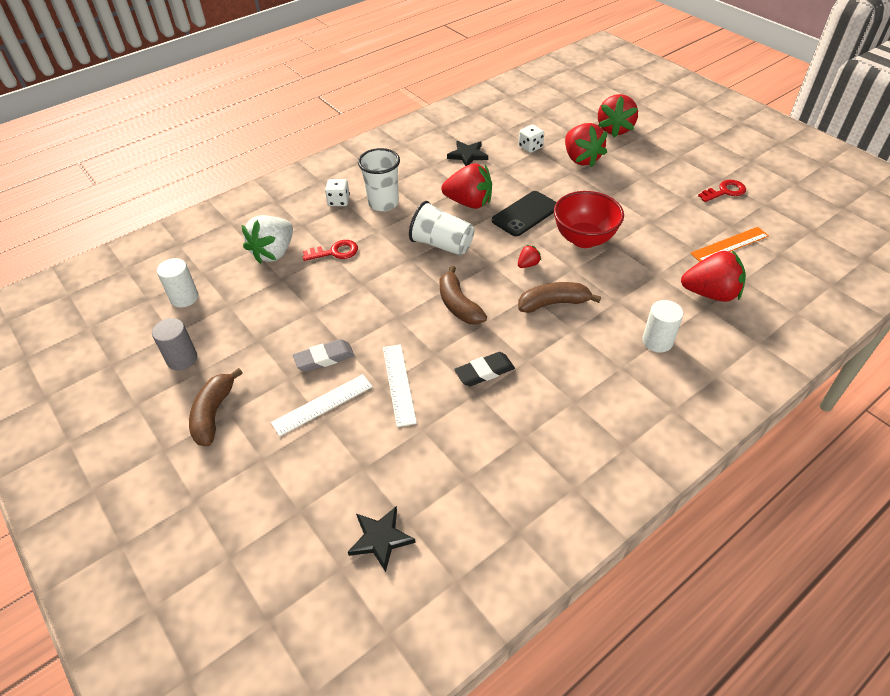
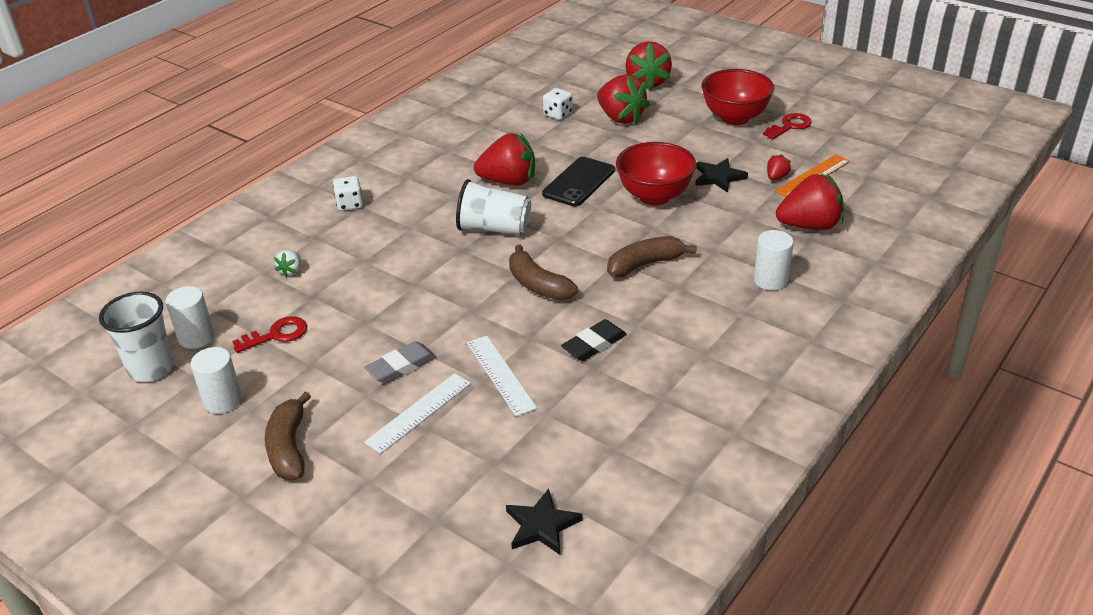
camera: 15 degrees left, 10 degrees down
grey cylinder [152,318,197,370] -> white cylinder [191,347,242,414]
white strawberry [242,215,293,264] -> white strawberry [274,250,301,277], size x0.45
red key [303,240,358,261] -> red key moved to [232,316,307,353]
white cup [358,148,400,212] -> white cup moved to [99,292,174,382]
black star [447,141,488,166] -> black star moved to [696,158,748,193]
red strawberry [518,245,542,268] -> red strawberry moved to [767,154,791,180]
none -> red bowl [701,69,774,125]

